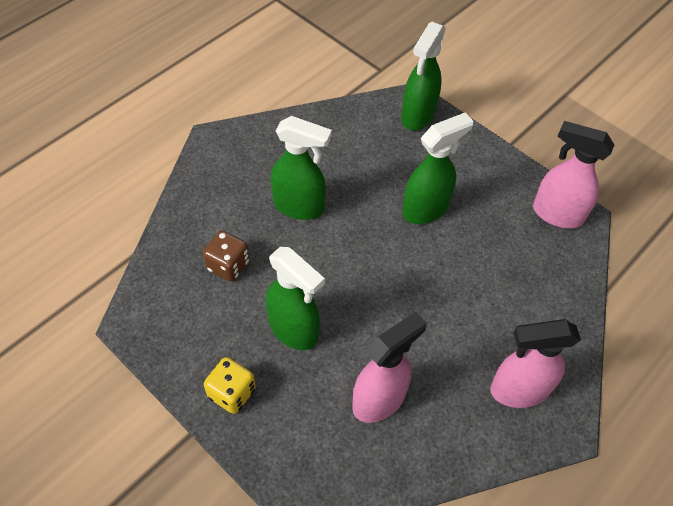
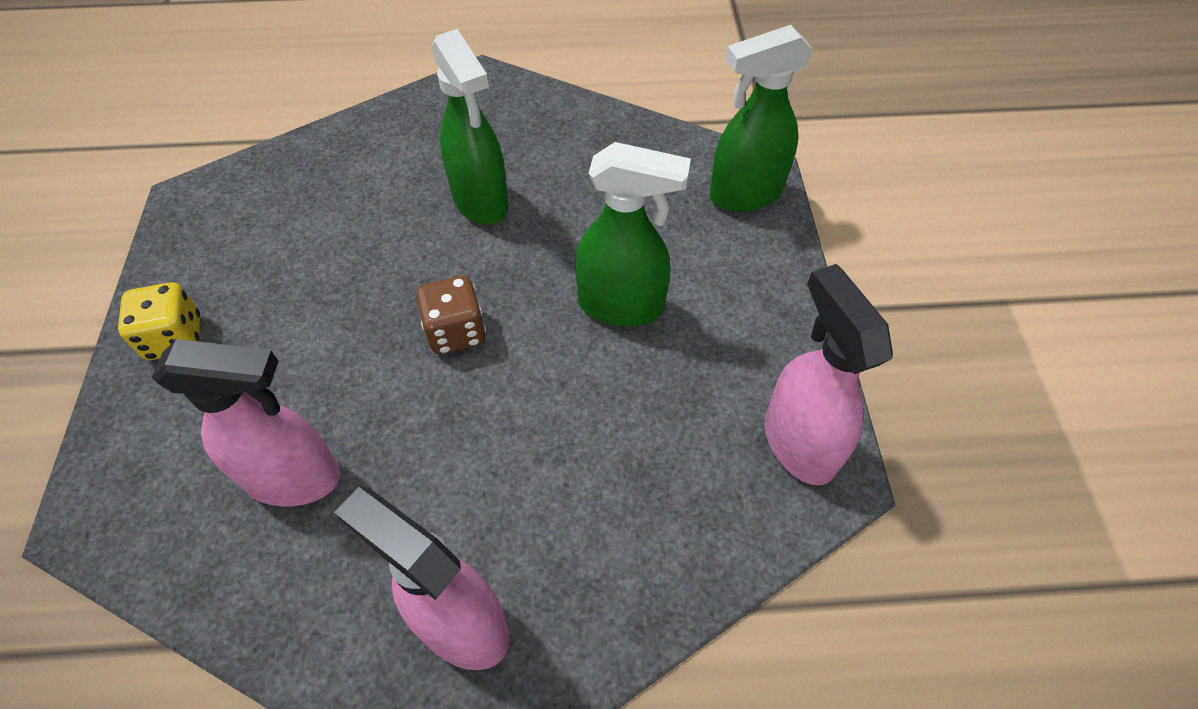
camera: 45 degrees right, 0 degrees up
brown dice [203,231,250,281] -> brown dice moved to [416,276,486,354]
green spray bottle [266,247,325,350] -> none

